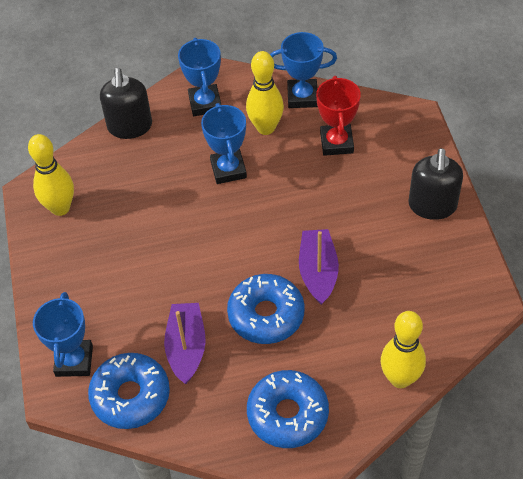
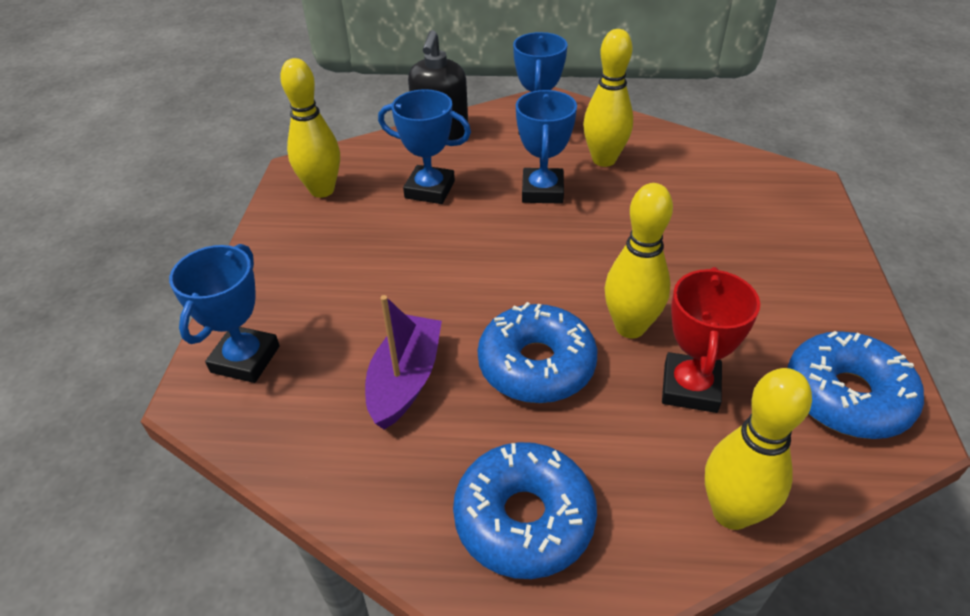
camera: 15 degrees right, 10 degrees down
blue donut [88,353,170,429] -> blue donut moved to [788,331,924,439]
blue trophy [270,32,337,108] -> blue trophy moved to [378,89,471,204]
purple boat [299,229,339,305] -> yellow bowling pin [605,183,673,338]
red trophy [316,76,361,156] -> red trophy moved to [662,267,760,413]
black soap dispenser [408,148,463,220] -> none

